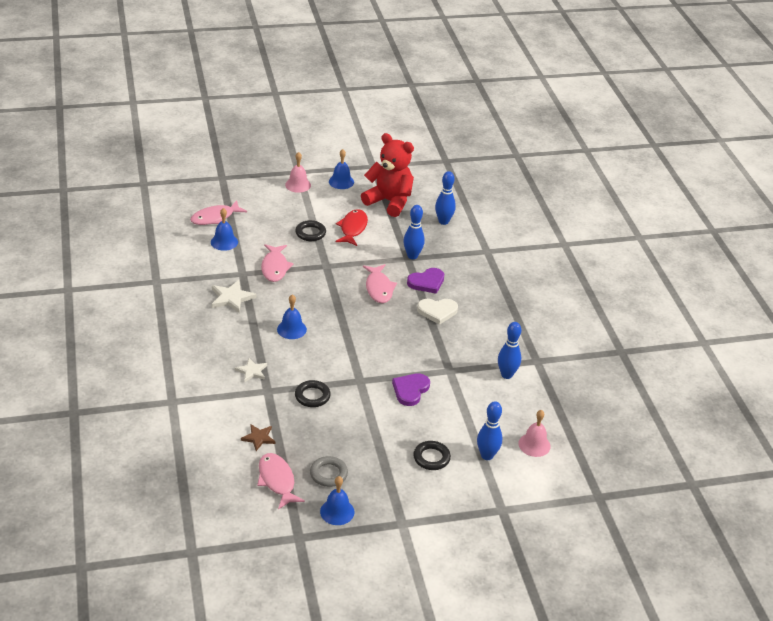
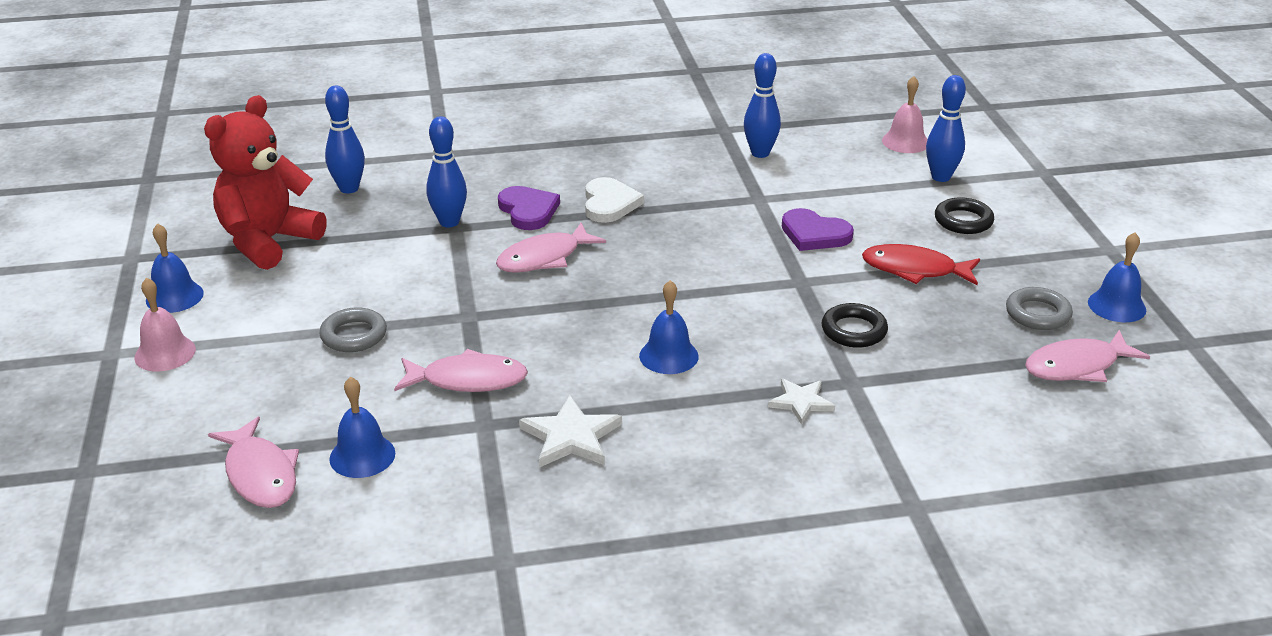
camera: 85 degrees left, 5 degrees down
brown star [241,424,275,451] -> none
black ring [295,220,326,241] -> grey ring [319,307,387,352]
red fish [336,209,368,246] -> red fish moved to [862,244,980,285]
pink fish [363,264,397,303] -> pink fish turned 150 degrees clockwise [496,223,606,273]

